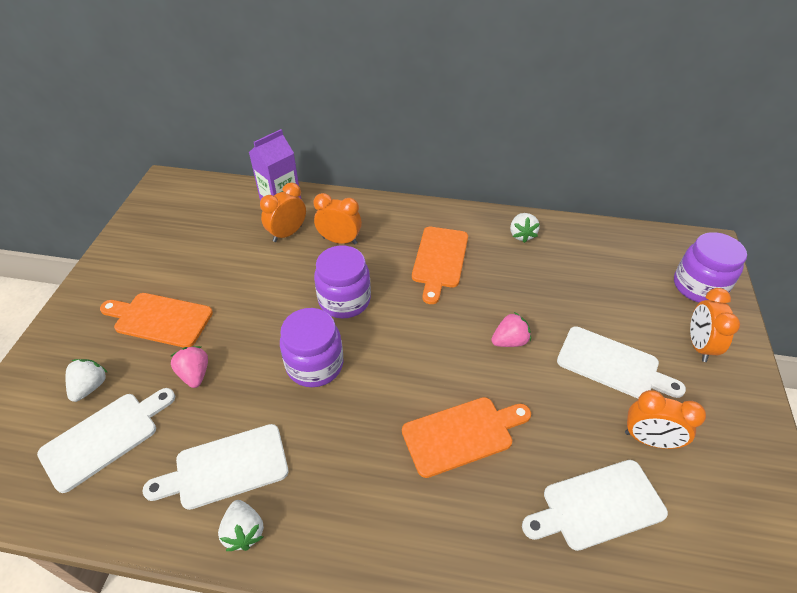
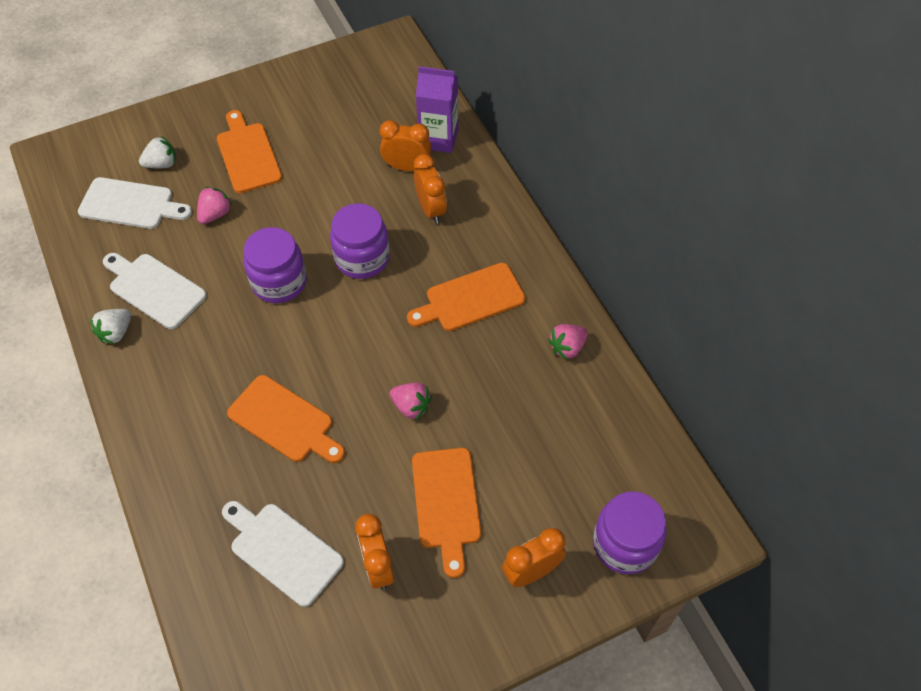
camera: 55 degrees right, 10 degrees up
white strawberry [510,213,540,243] -> pink strawberry [548,324,588,360]
white cutting board [557,326,686,398] -> orange cutting board [412,448,481,578]

